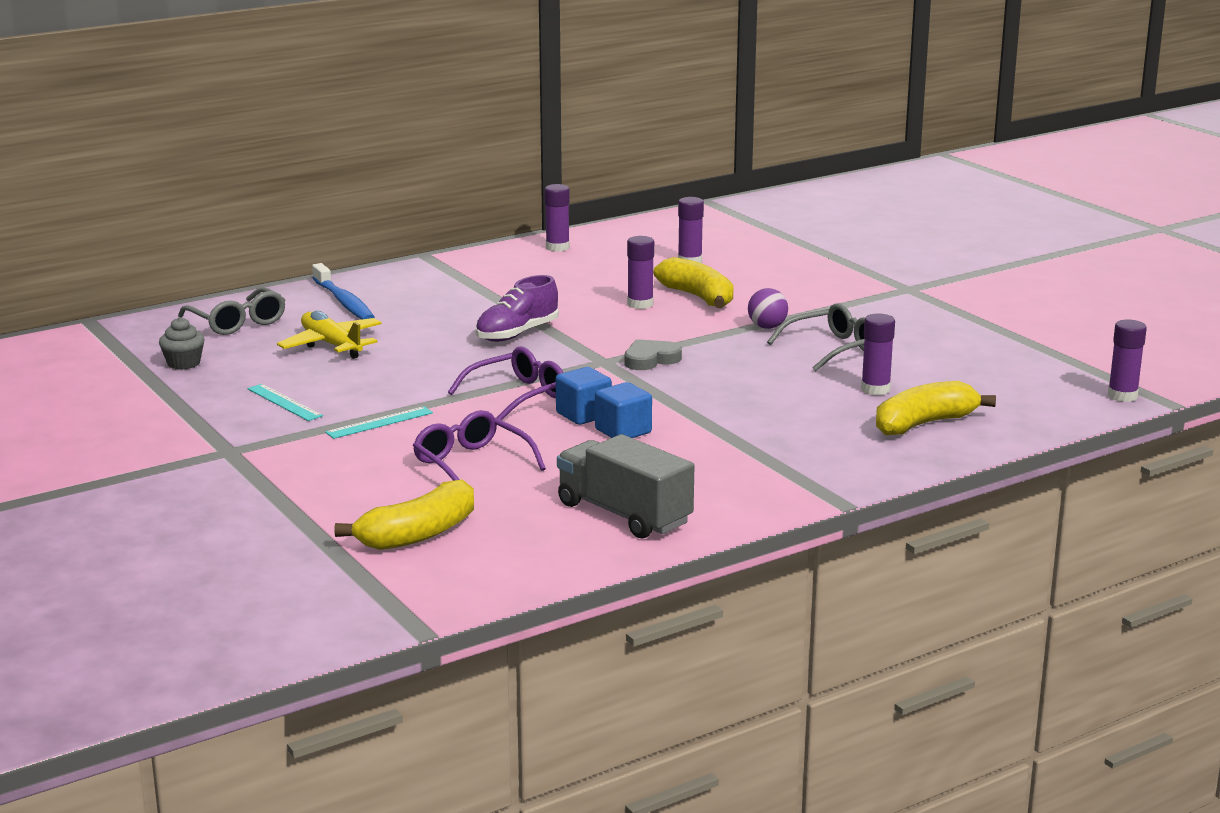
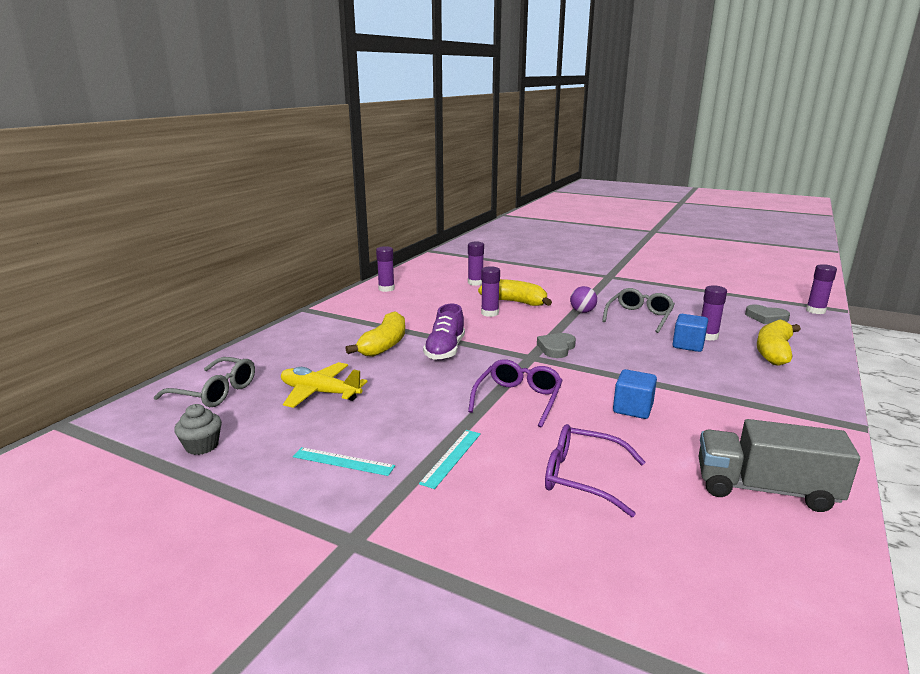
camera: 30 degrees left, 0 degrees up
blue toothbrush [312,263,375,319] -> none
yellow banana [335,479,474,550] -> yellow banana moved to [345,312,405,357]
blue cube [556,367,612,425] -> blue cube moved to [672,314,708,352]
none -> grey heart [745,304,790,324]

